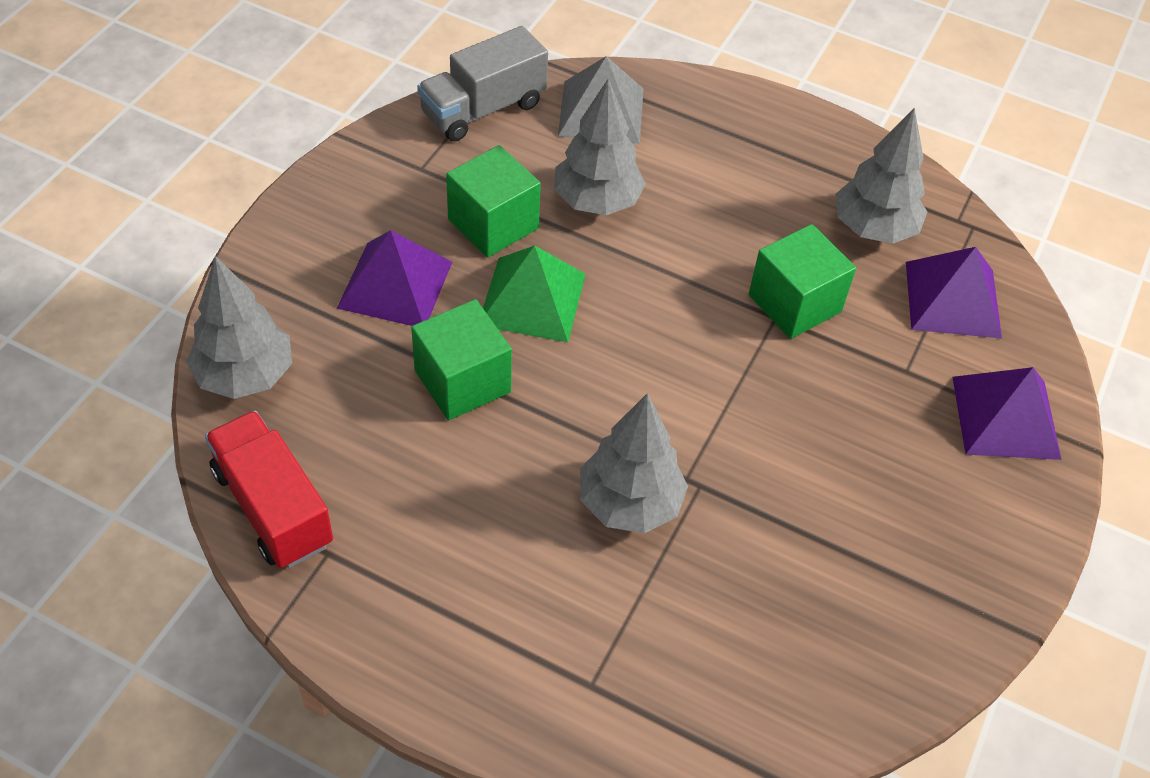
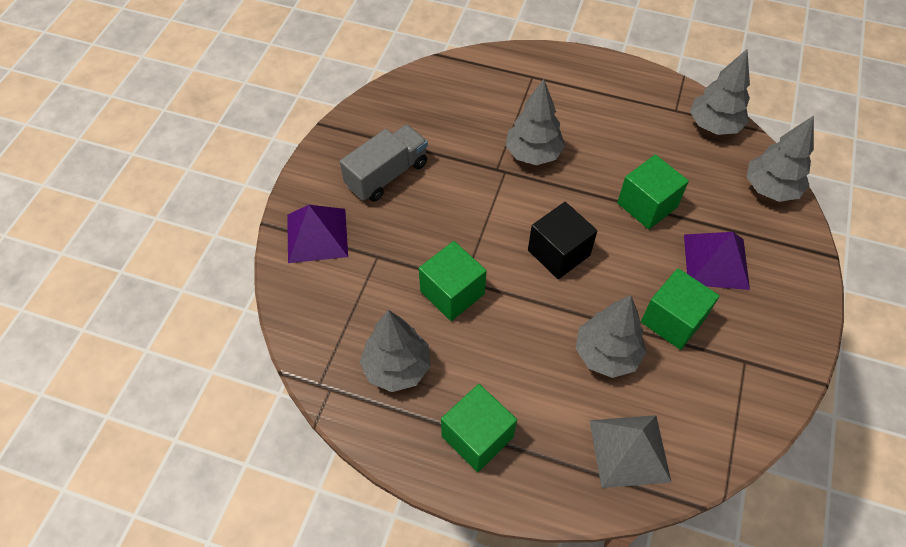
camera: 175 degrees right, 5 degrees up
red truck [205,411,333,568] -> grey tree [690,49,750,135]
grey truck [417,26,548,141] -> grey truck moved to [340,125,428,202]
green pyramid [483,245,586,342] -> none
purple pyramid [906,247,1002,338] -> none
none -> green cube [441,384,517,472]
none -> black cube [528,202,597,279]

